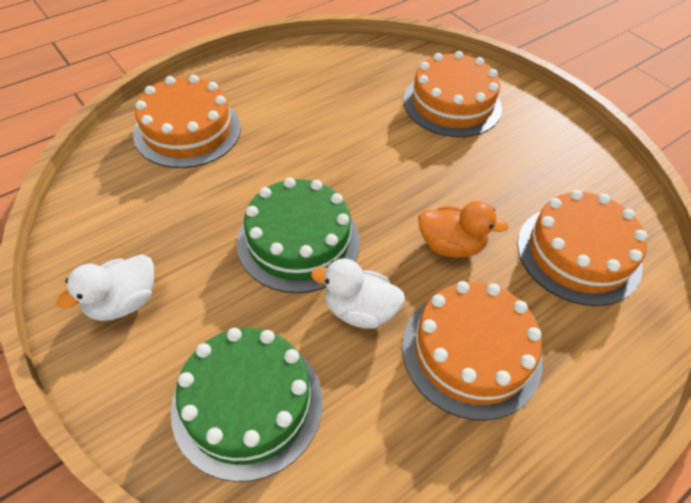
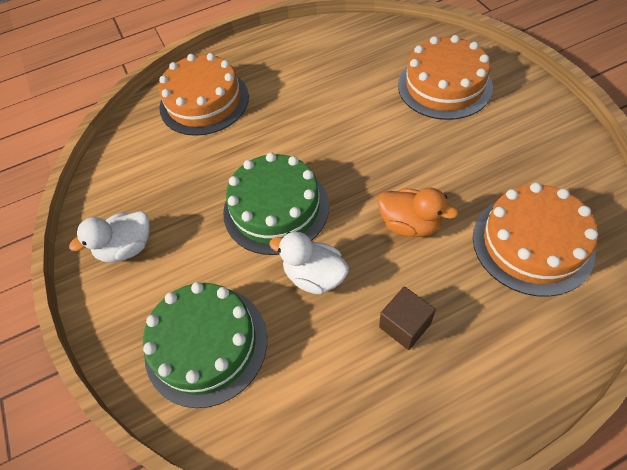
camera: 20 degrees right, 5 degrees up
orange cake [402,281,542,420] -> brown cube [379,286,436,350]

